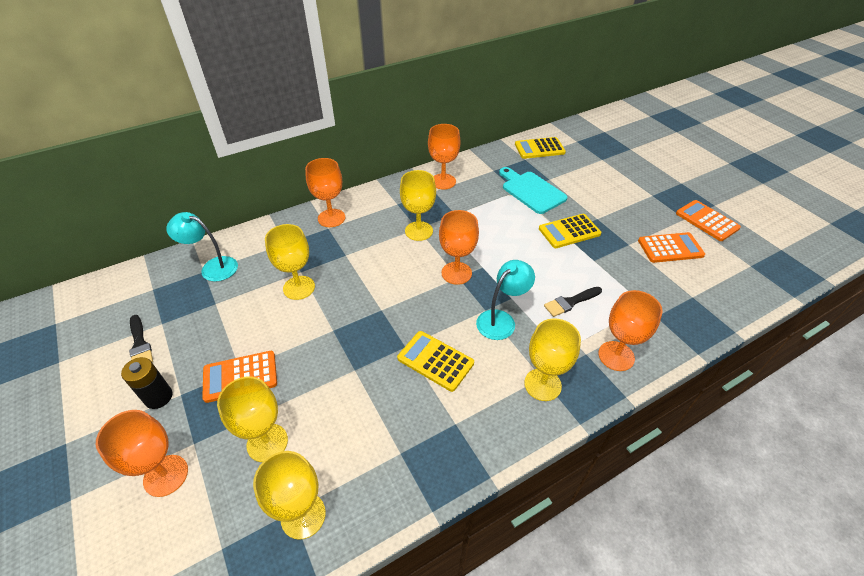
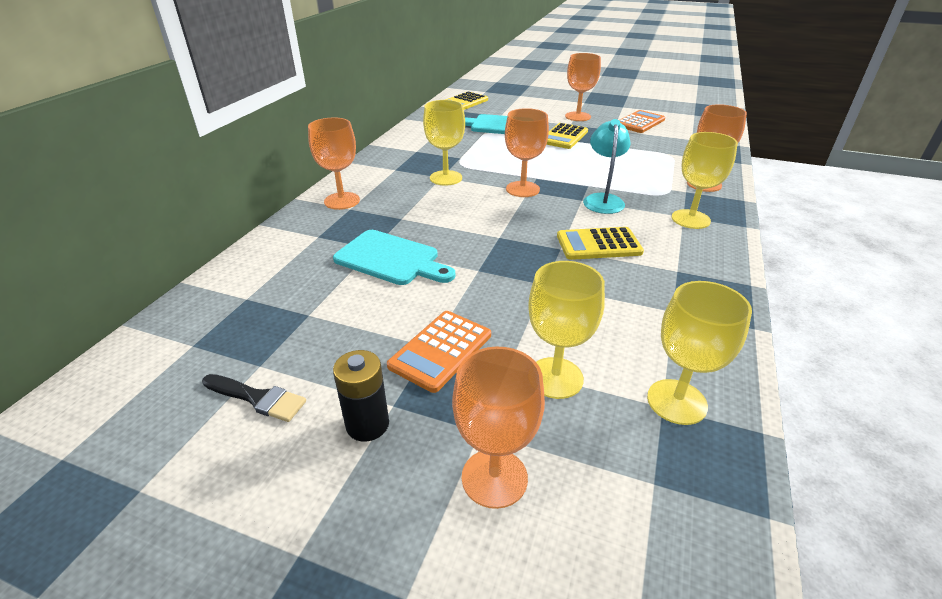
camera: 40 degrees left, 10 degrees down
turquoise lamp [166,212,238,282] -> none
yellow goblet [265,224,315,300] -> turquoise cutting board [333,230,455,285]
orange goblet [428,124,461,190] -> orange goblet moved to [565,53,601,121]
black brush [544,287,602,317] -> none
orange calculator [676,200,741,241] -> none

